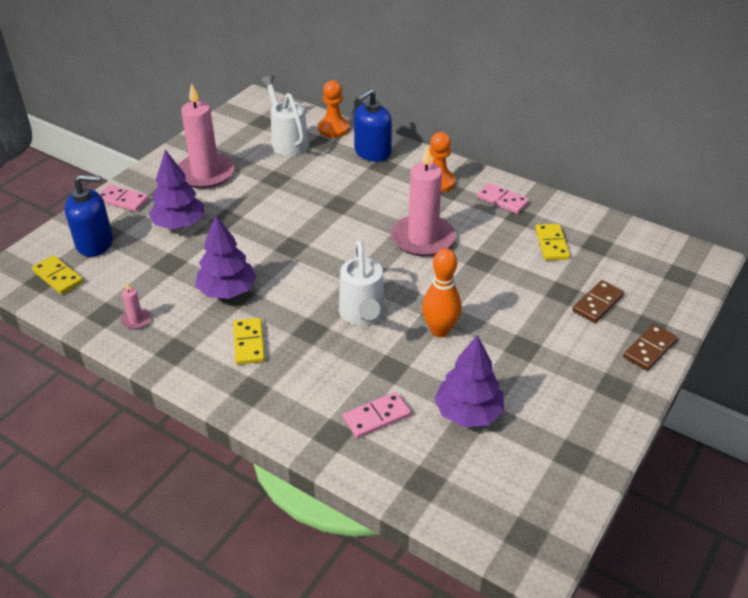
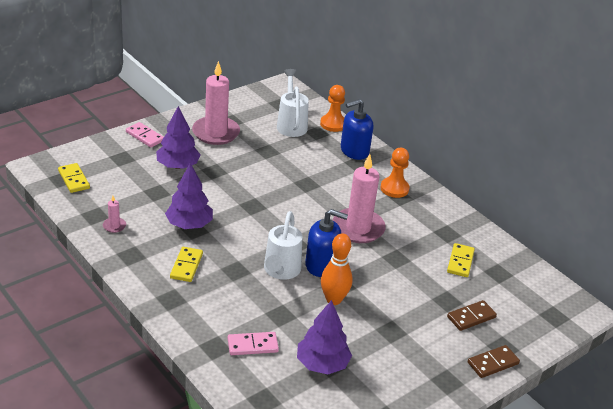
camera: 15 degrees right, 5 degrees down
blue soap dispenser [65,175,113,257] -> blue soap dispenser moved to [305,209,348,277]
pink domino [477,183,529,214] -> none

